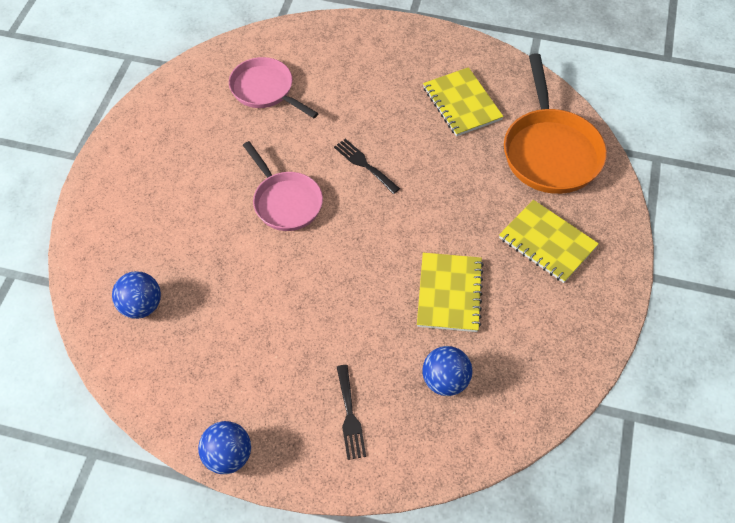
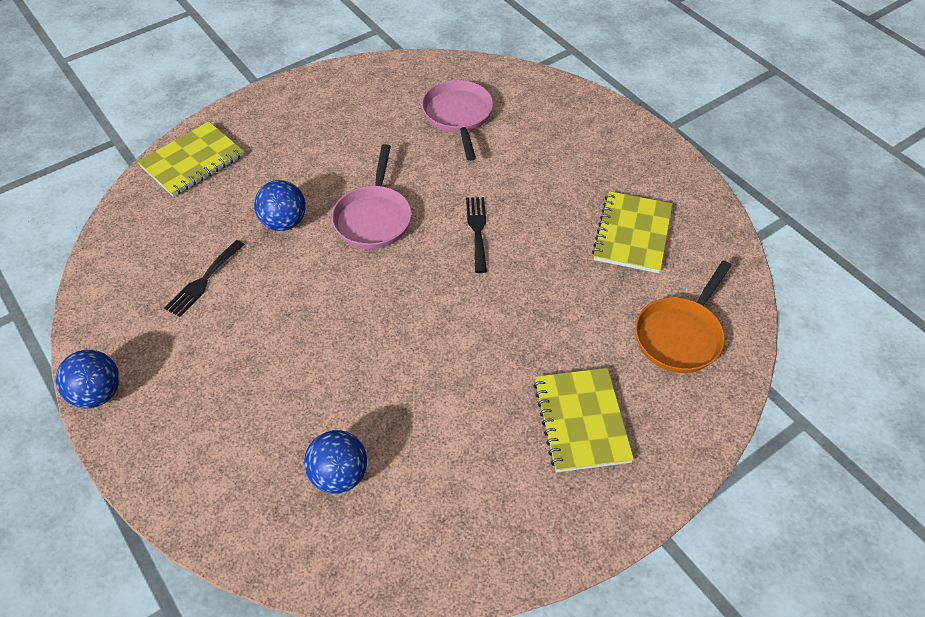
camera: 40 degrees right, 5 degrees down
blue ball [112,271,161,319] -> blue ball moved to [254,180,306,231]
black fork [337,365,366,460] -> black fork moved to [164,240,245,317]
yellow notebook [417,253,484,332] -> yellow notebook moved to [137,121,244,197]
orange pan [504,53,607,194] -> orange pan [635,261,732,373], size x0.66

